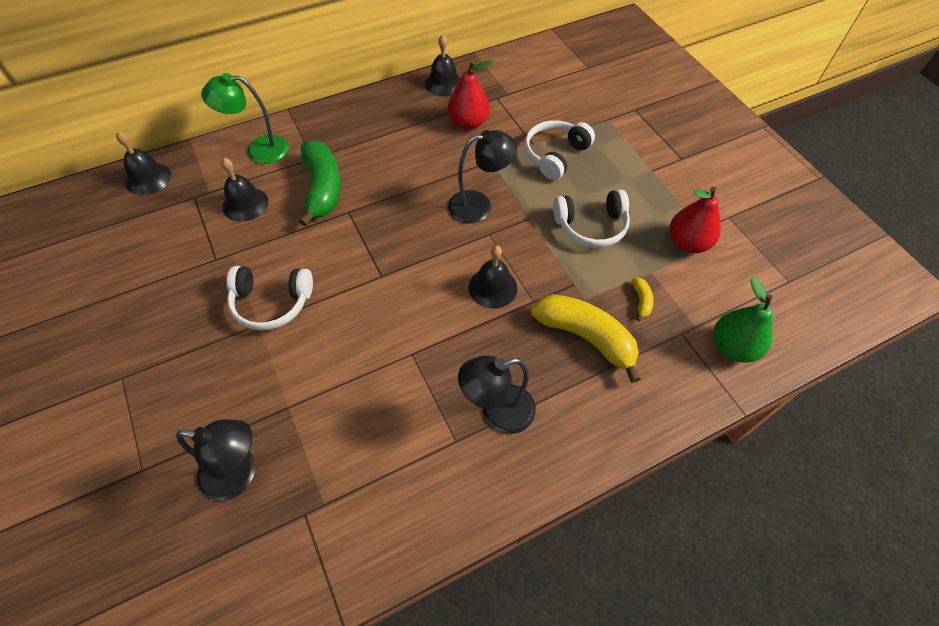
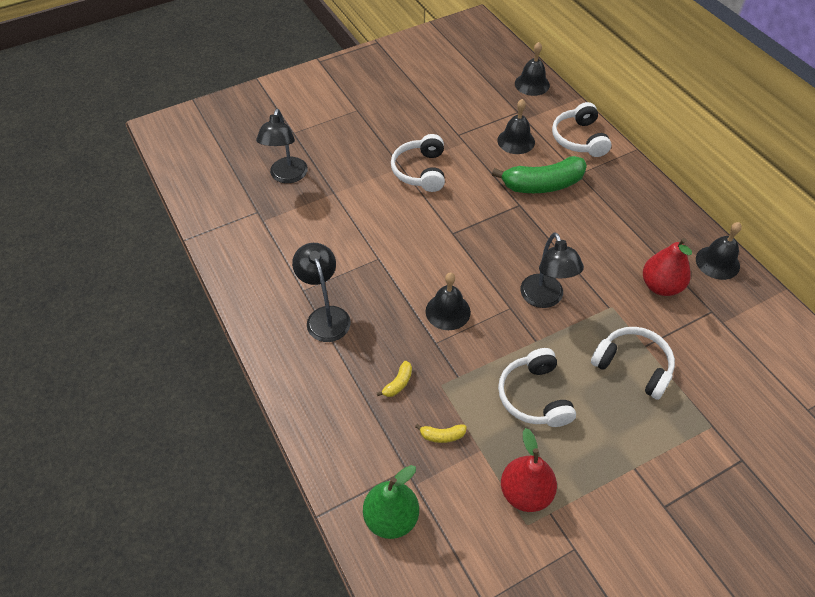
camera: 90 degrees right, 5 degrees down
green lamp [201,73,289,164] -> white headphones [552,102,611,157]
yellow banana [531,294,641,383] -> yellow banana [377,361,412,397], size x0.42

